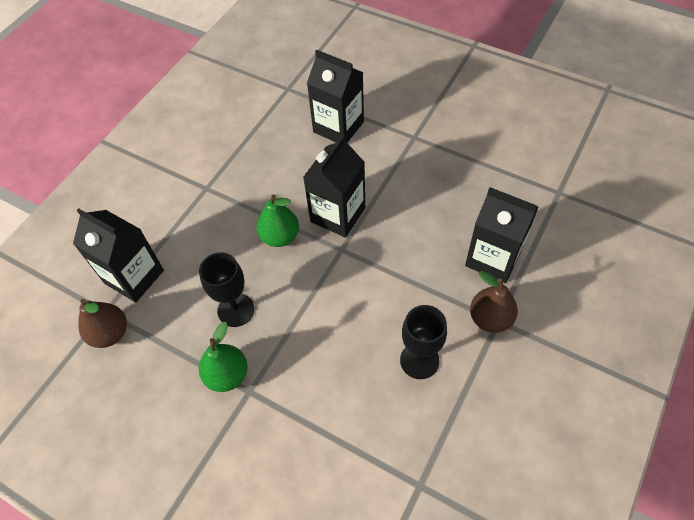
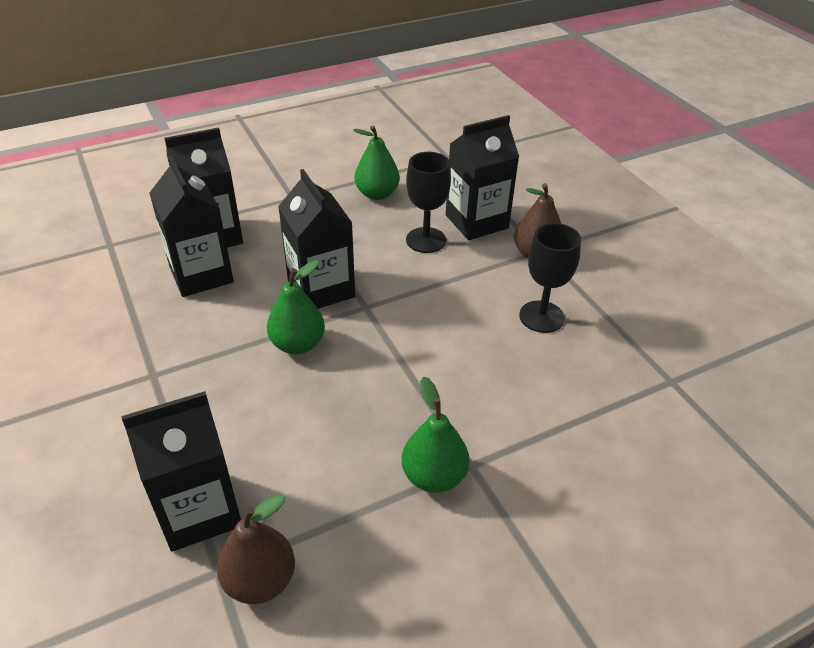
camera: 60 degrees left, 15 degrees down
black goblet [199,252,254,327] -> black goblet moved to [406,152,451,253]
none -> black carton [149,156,234,297]
none -> green pear [353,125,400,200]

